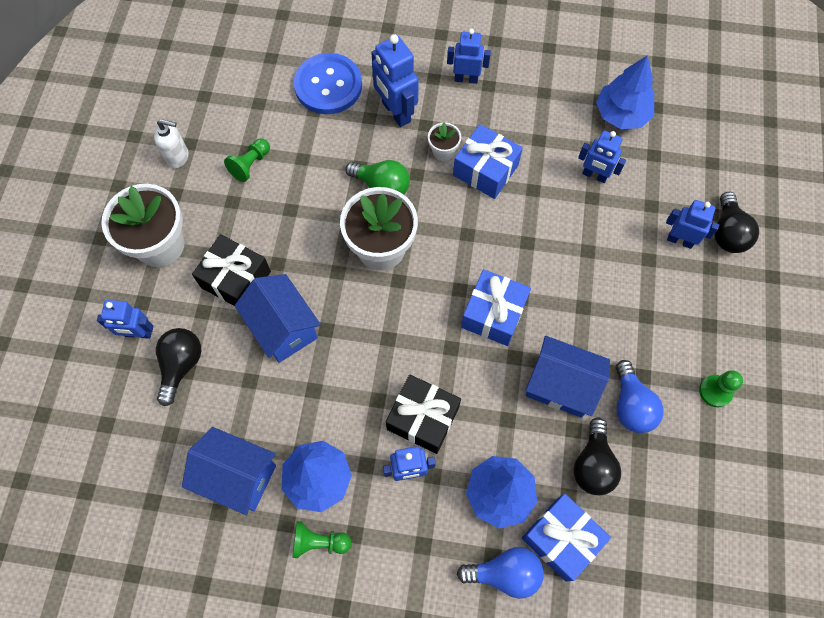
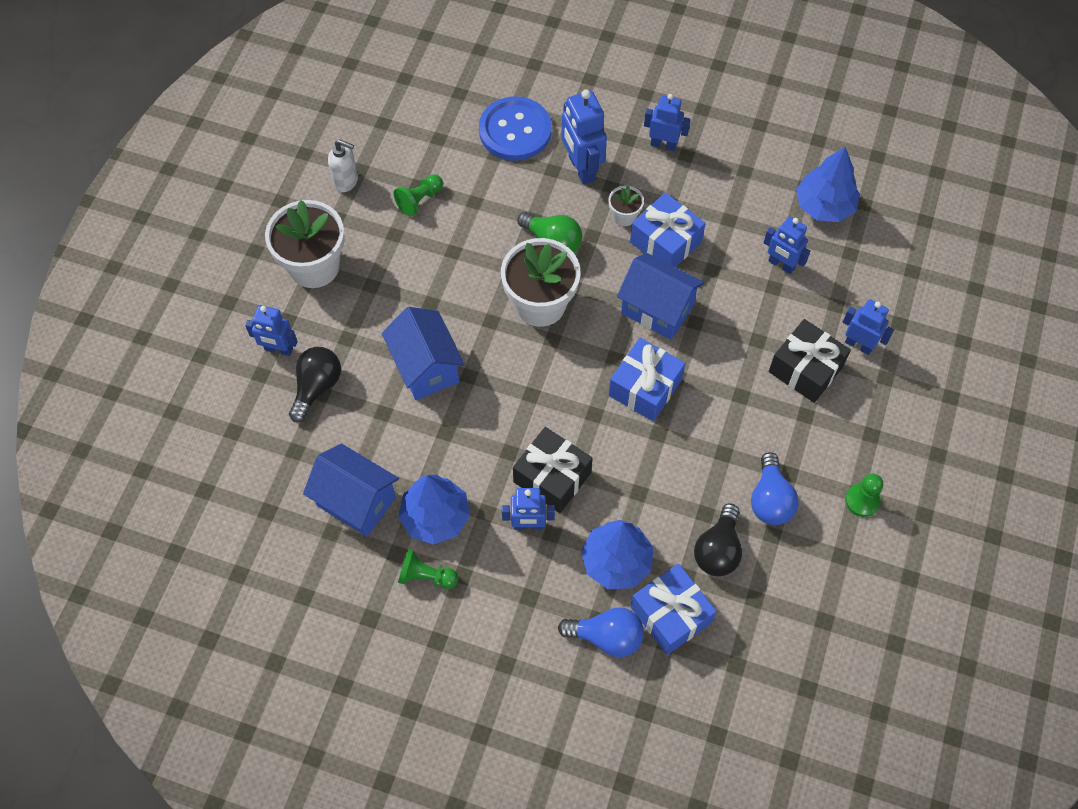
camera: 10 degrees right, 5 degrees down
black gift [192,234,271,306] -> black gift moved to [769,319,851,403]
blue house [526,336,610,418] -> blue house moved to [617,253,704,340]
black light bulb [714,192,759,253] -> none

